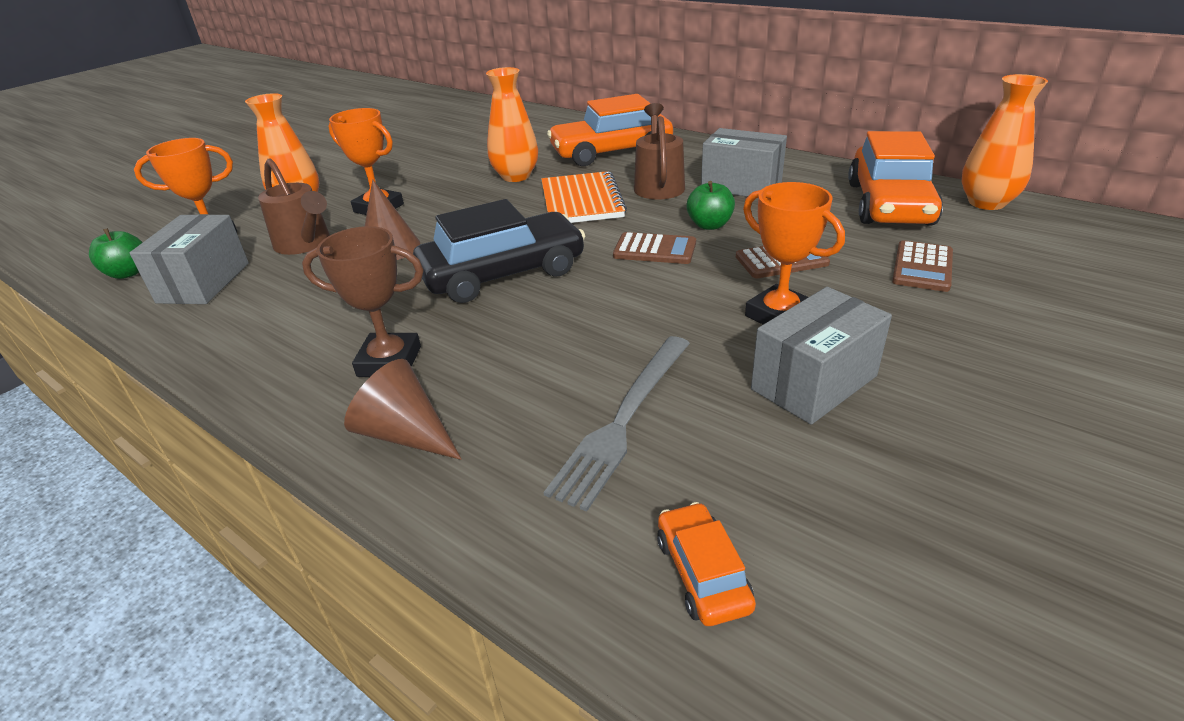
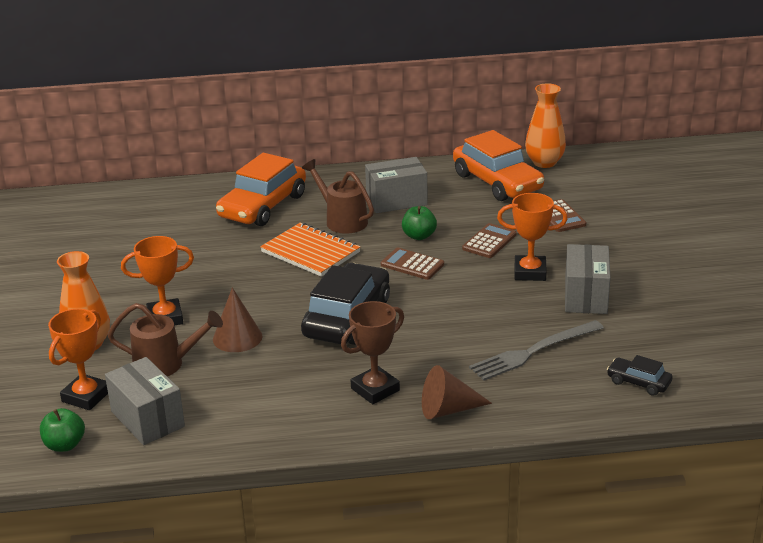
camera: 45 degrees left, 5 degrees down
orange vase [486,67,538,182] -> none
grey fork [543,336,690,512] -> grey fork turned 75 degrees clockwise [469,320,604,381]
brown calculator [613,232,696,264] -> brown calculator turned 120 degrees counterclockwise [381,248,444,280]
orange car [657,502,756,626] -> black car [607,355,673,396]

